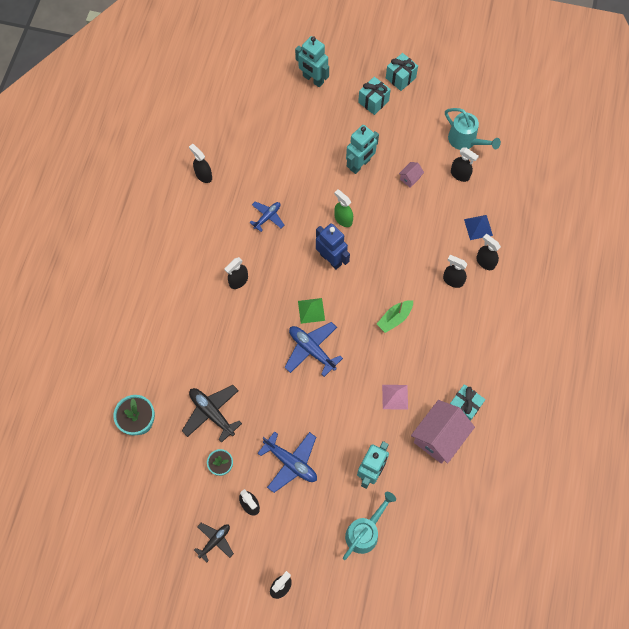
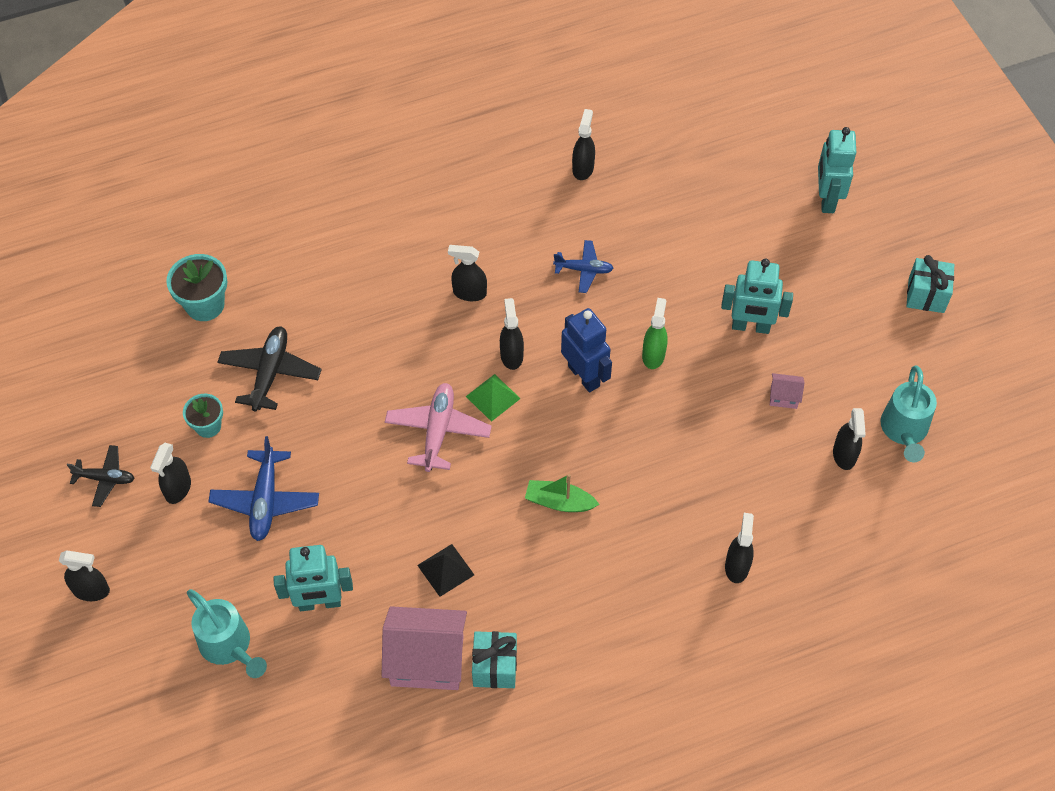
camera: 55 degrees right, 10 degrees down
blue plane [285,322,343,377] -> pink plane [385,383,492,472]
blue robot [316,223,350,270] -> blue robot turned 45 degrees counterclockwise [561,308,612,393]
turquoise watering can [343,492,396,560] -> turquoise watering can turned 45 degrees clockwise [187,589,267,678]
turquoise gift [358,77,391,115] -> none
pink pyramid [382,385,408,410] -> black pyramid [417,544,474,597]
black spray bottle [443,255,468,288] -> black spray bottle moved to [500,298,524,370]
blue pyramid [464,215,493,240] -> none

